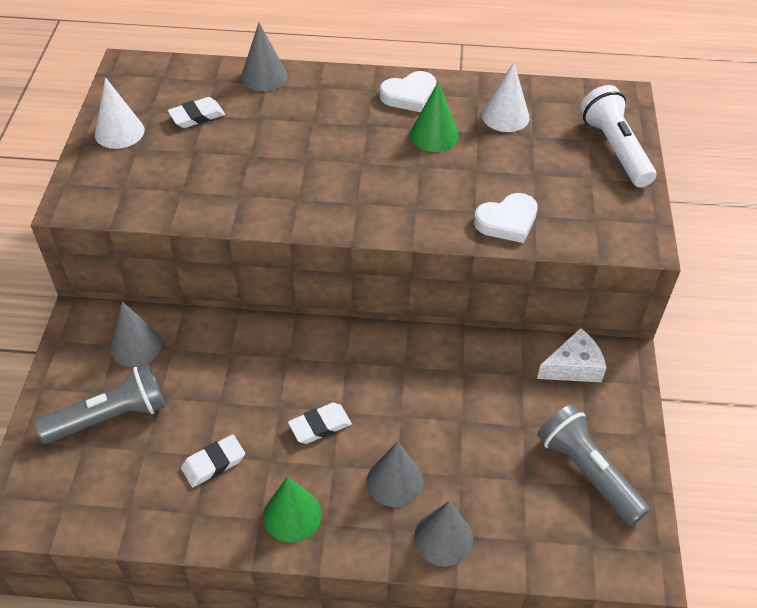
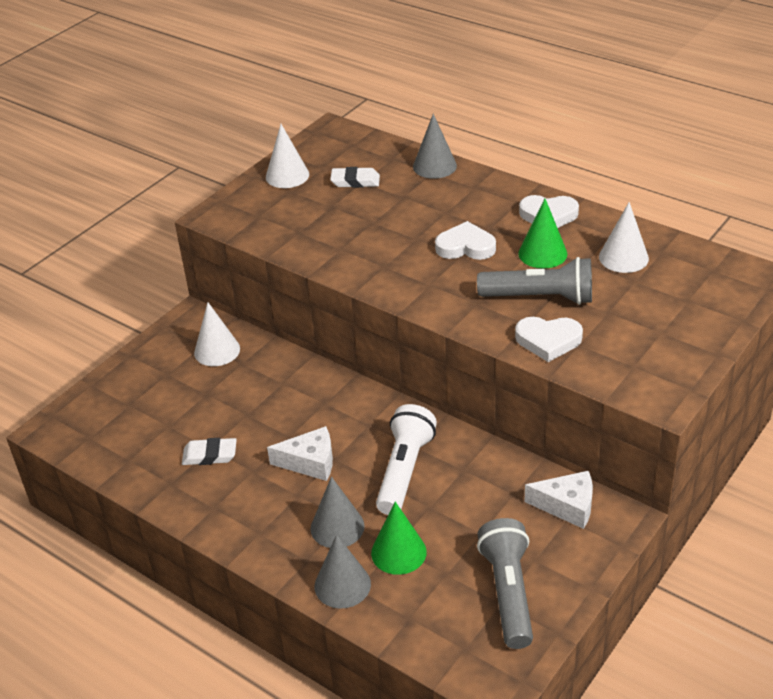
camera: 35 degrees right, 10 degrees down
grey flashlight [34,364,165,444] -> grey flashlight moved to [477,257,592,305]
grey cone [110,302,162,367] -> white cone [194,302,240,366]
green cone [263,476,322,543] -> green cone moved to [371,502,427,575]
white eraser [288,403,352,444] -> white cheese [267,426,333,481]
white flashlight [580,85,656,187] -> white flashlight moved to [376,404,437,515]
none -> white heart [435,221,496,260]

